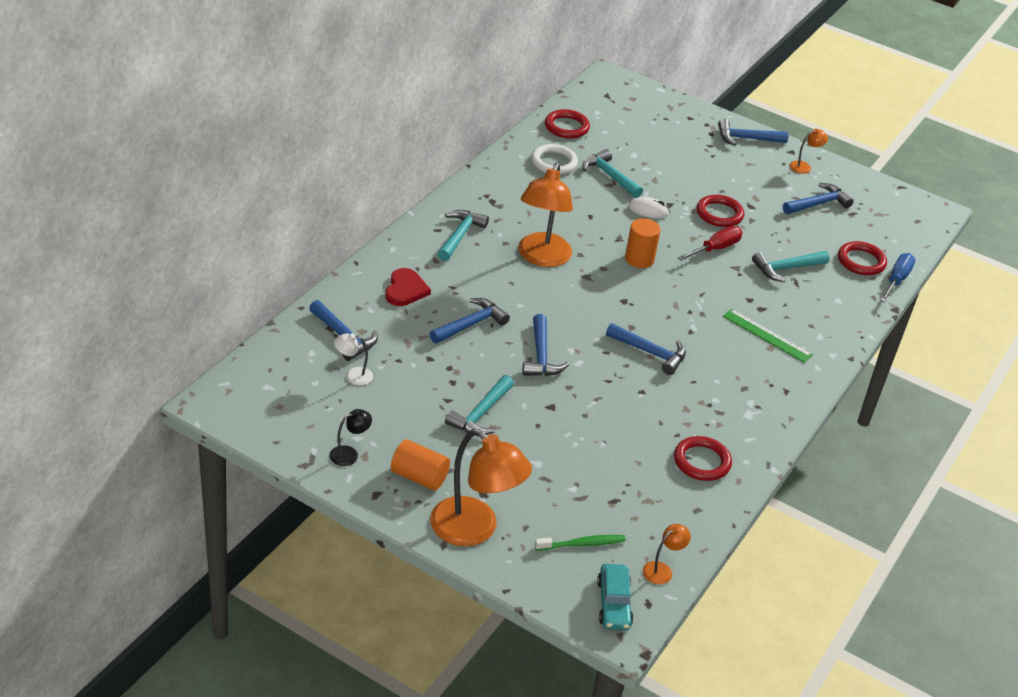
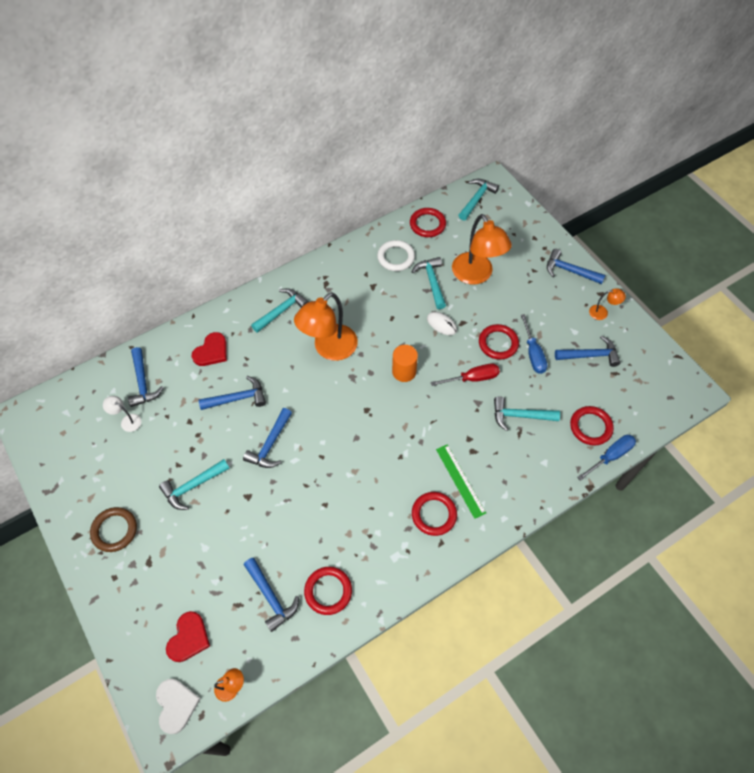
camera: 30 degrees right, 20 degrees up
black lamp [329,409,372,466] -> none
orange cylinder [391,439,450,491] -> brown ring [90,507,137,552]
orange lamp [430,429,532,546] -> orange lamp moved to [452,214,512,285]
green toothbrush [535,535,626,551] -> red heart [166,611,210,662]
turquoise car [597,564,633,630] -> white heart [156,679,201,734]
blue hammer [606,323,686,375] -> blue hammer moved to [244,558,299,632]
none -> red ring [412,492,457,536]
none -> turquoise hammer [458,179,499,221]
none -> blue screwdriver [521,314,547,374]

